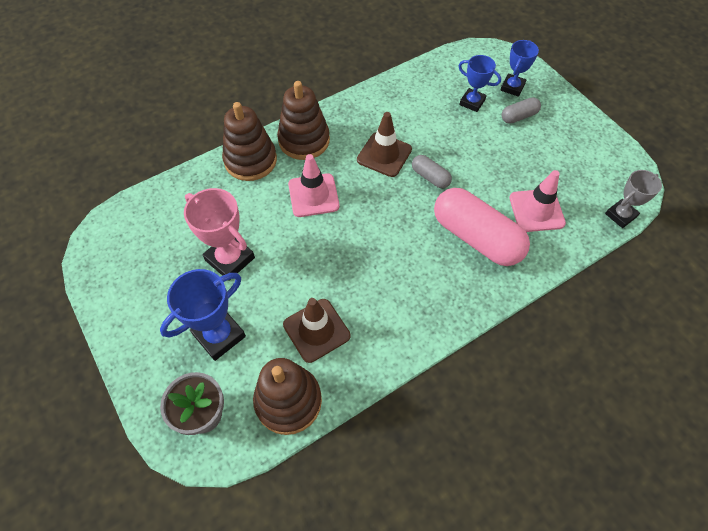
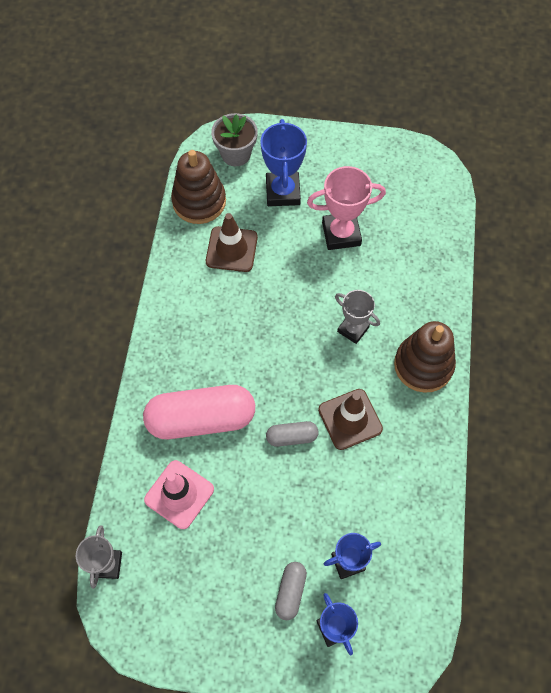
camera: 130 degrees right, 5 degrees up
brown stacking toy [222,102,277,181] -> none
pink traffic cone [288,154,340,217] -> grey trophy [335,290,380,344]

